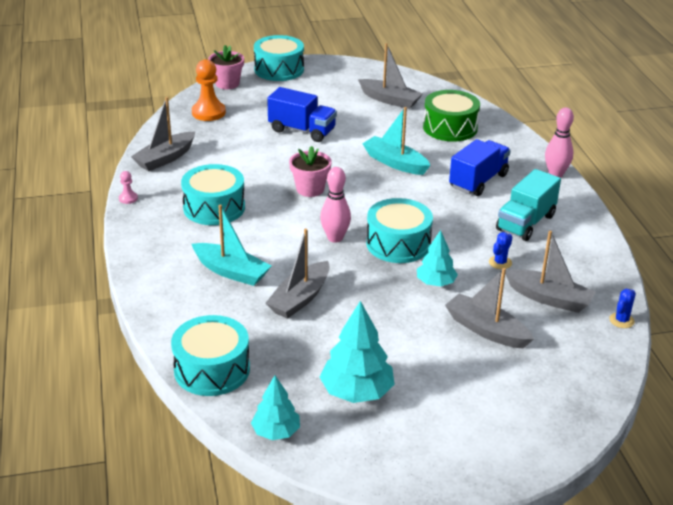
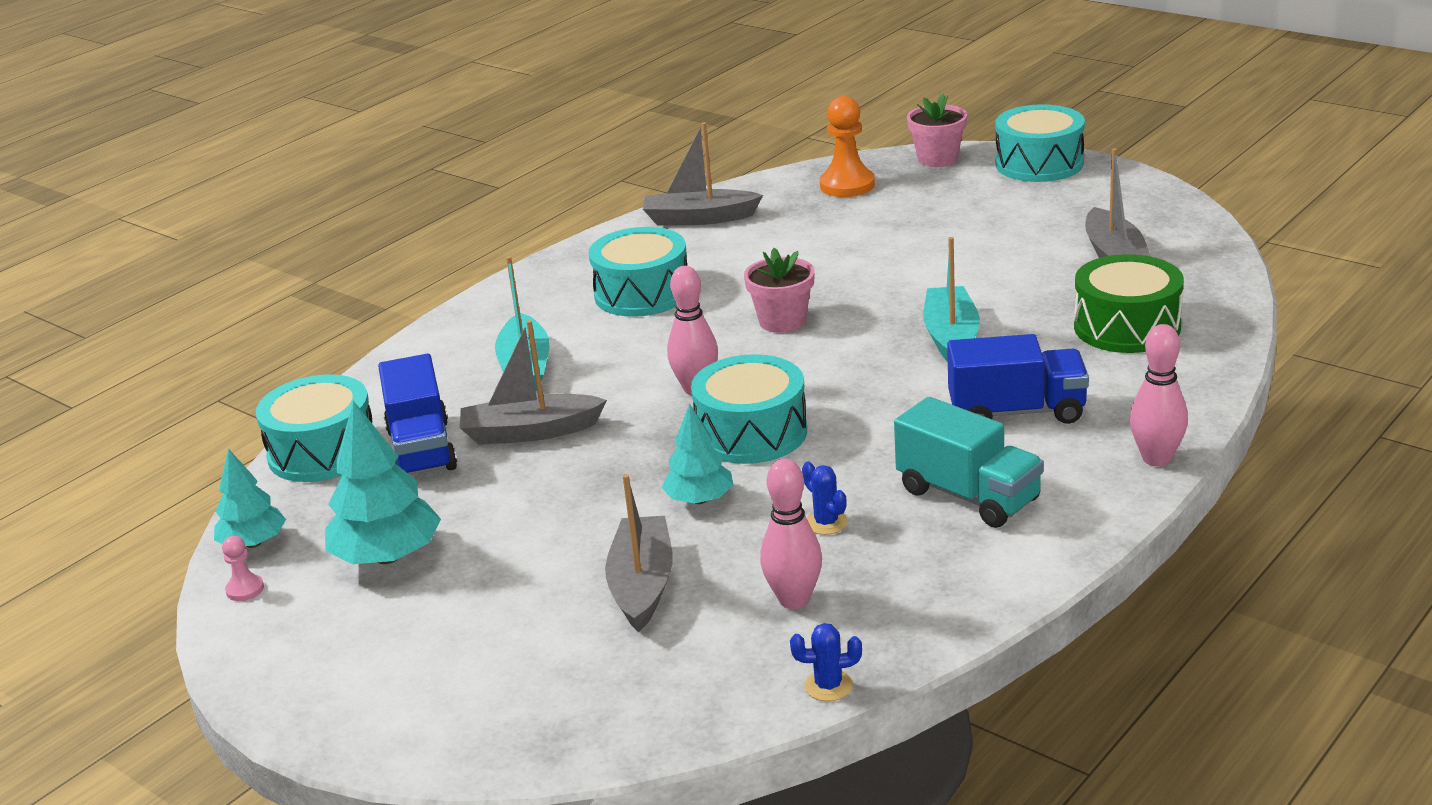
camera: 55 degrees right, 5 degrees down
pink pawn [119,171,138,204] -> pink pawn moved to [222,536,264,601]
blue truck [267,87,337,142] -> blue truck moved to [378,354,457,475]
blue cactus [489,232,512,269] -> blue cactus turned 60 degrees clockwise [802,462,848,535]
turquoise truck [496,169,561,241] -> turquoise truck turned 135 degrees counterclockwise [894,397,1044,528]
grey boat [505,231,596,313] -> pink bowling pin [760,459,822,609]

